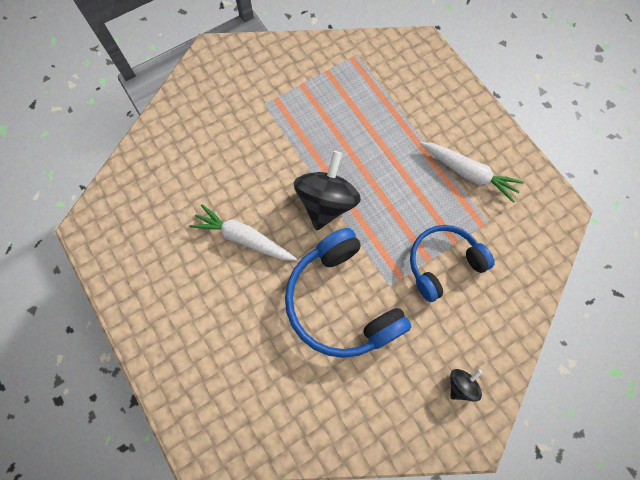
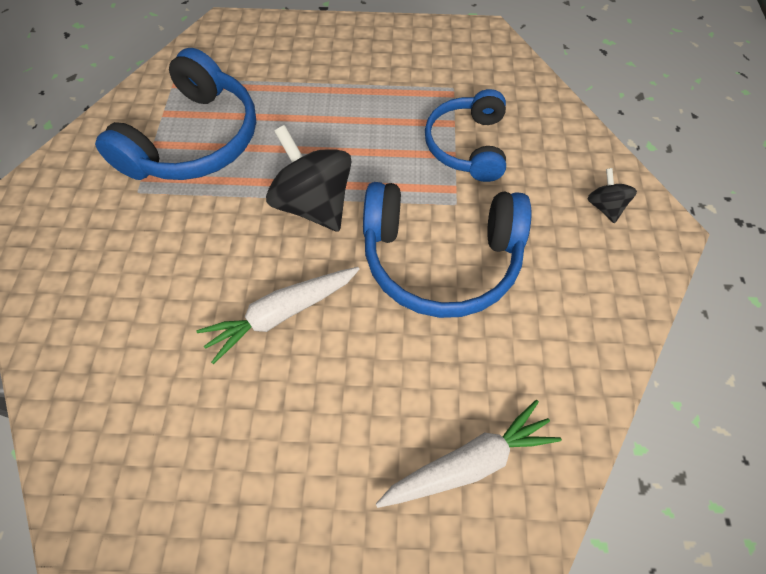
camera: 55 degrees left, 10 degrees down
white carrot [420,142,524,203] -> white carrot moved to [376,400,562,508]
none -> blue headphones [95,48,256,180]

